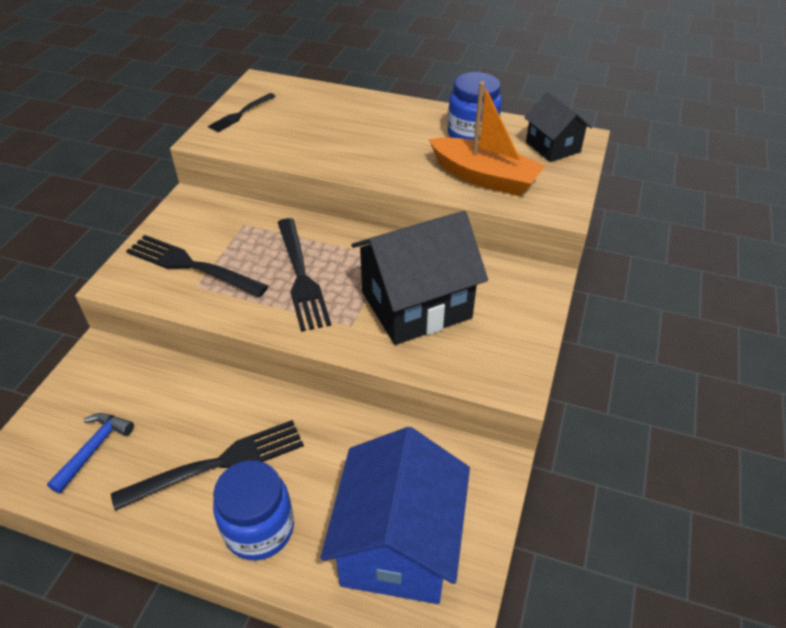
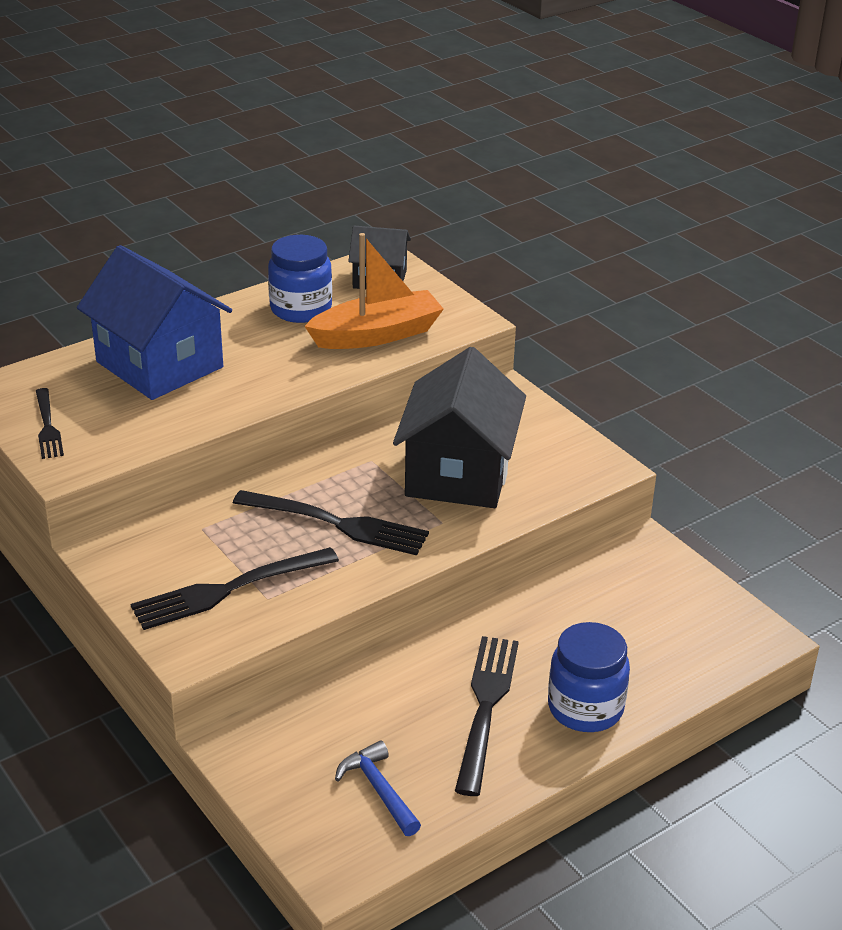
camera: 55 degrees left, 10 degrees down
blue house [321,427,470,604] -> blue house moved to [77,245,232,400]

